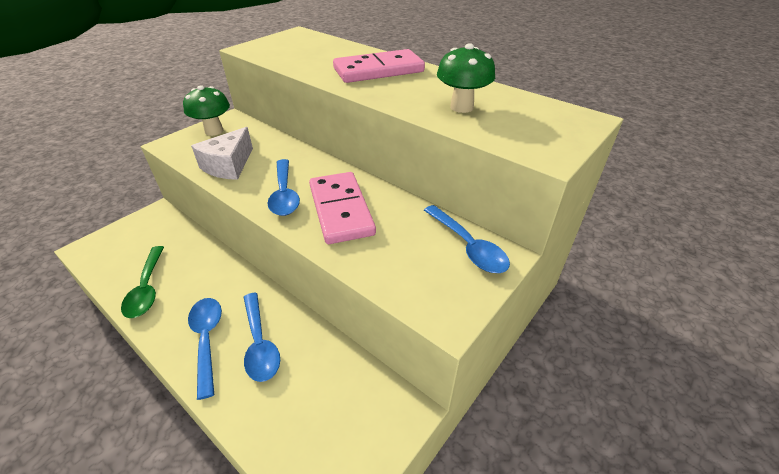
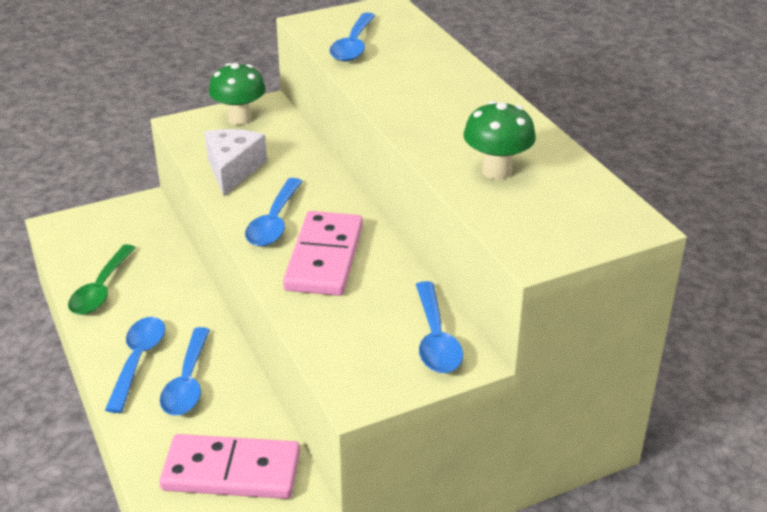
camera: 25 degrees right, 5 degrees down
white cheese [191,127,253,180] -> white cheese turned 135 degrees clockwise [205,129,267,196]
pink domino [333,49,425,83] -> pink domino moved to [159,434,300,499]
none -> blue spoon [329,12,375,61]

